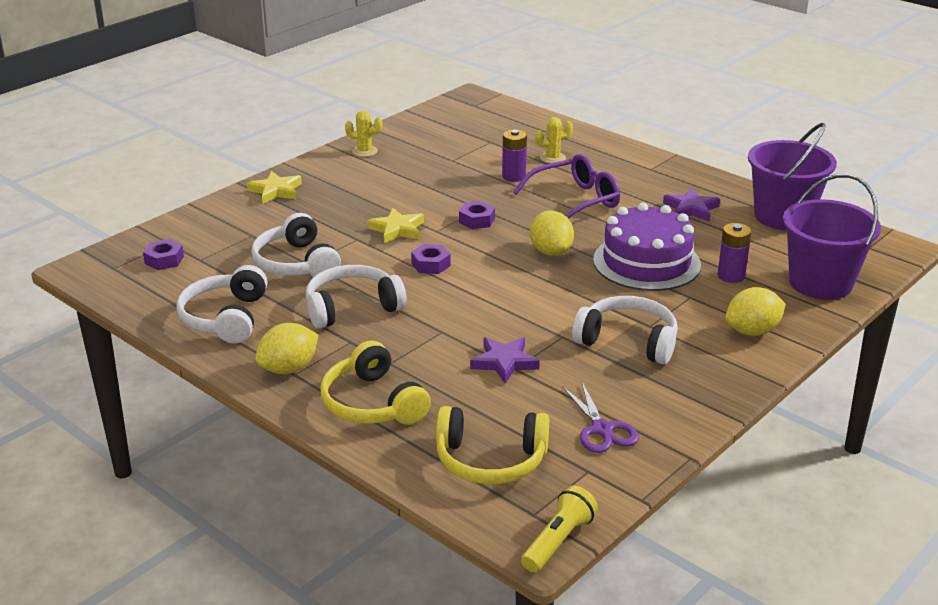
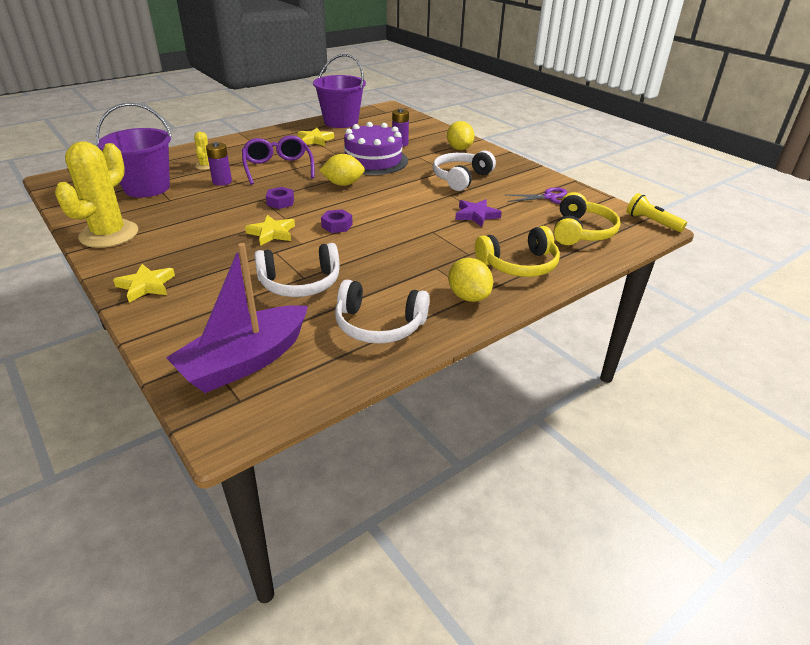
camera: 80 degrees left, 5 degrees up
purple nut [143,239,184,270] -> purple boat [166,243,308,393]
white headphones [305,265,407,329] -> none
yellow cactus [345,110,382,157] -> yellow cactus [55,142,138,248], size x2.21
purple star [663,188,720,222] -> yellow star [298,128,334,146]
purple bucket [783,174,881,300] -> purple bucket moved to [96,103,172,198]

